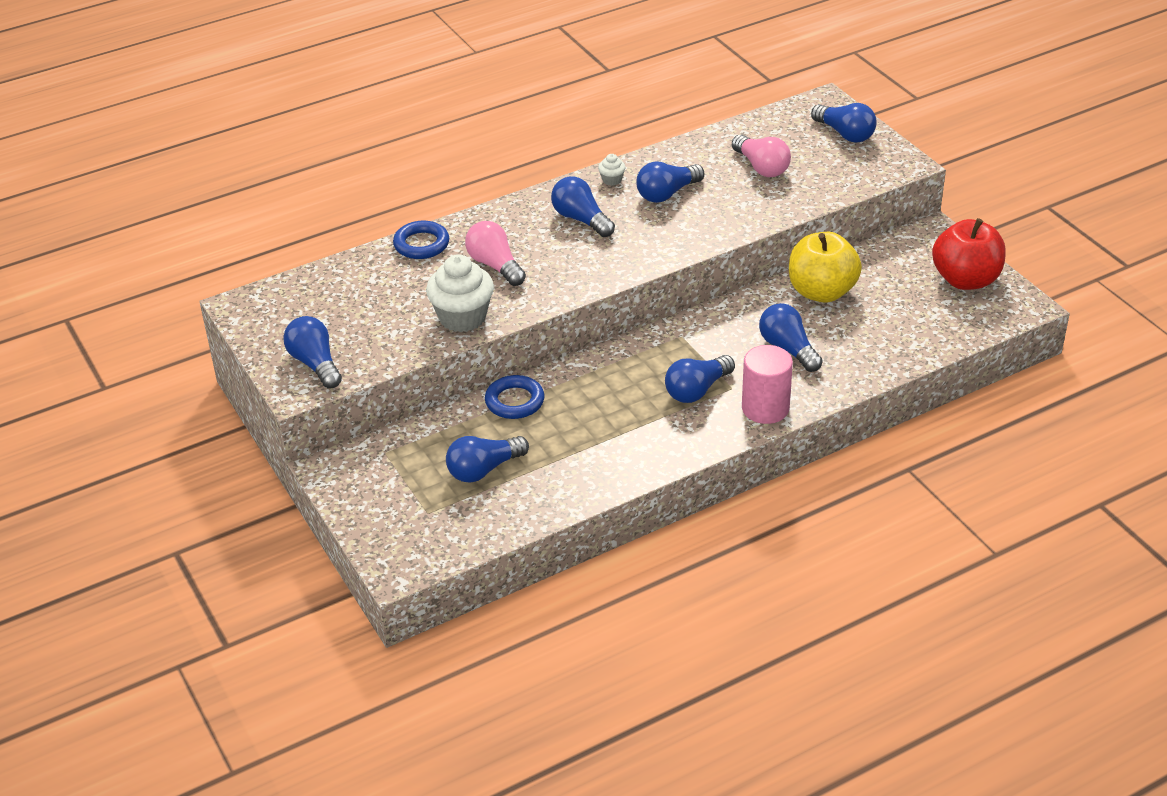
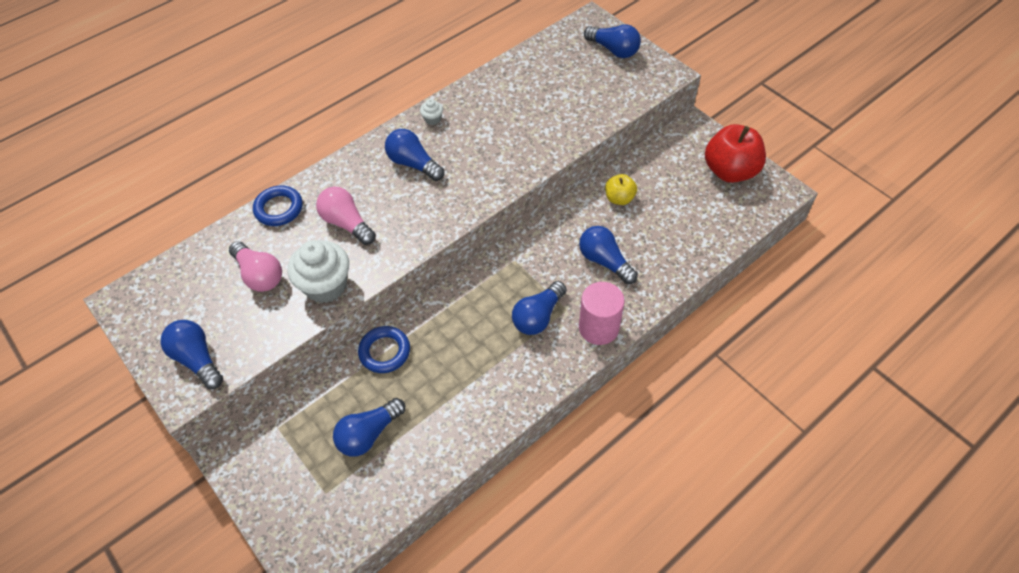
camera: 10 degrees left, 15 degrees up
blue light bulb [636,161,704,203] -> none
pink light bulb [732,134,791,177] -> pink light bulb moved to [229,241,282,292]
yellow apple [789,232,862,303] -> yellow apple [605,174,637,205], size x0.53

